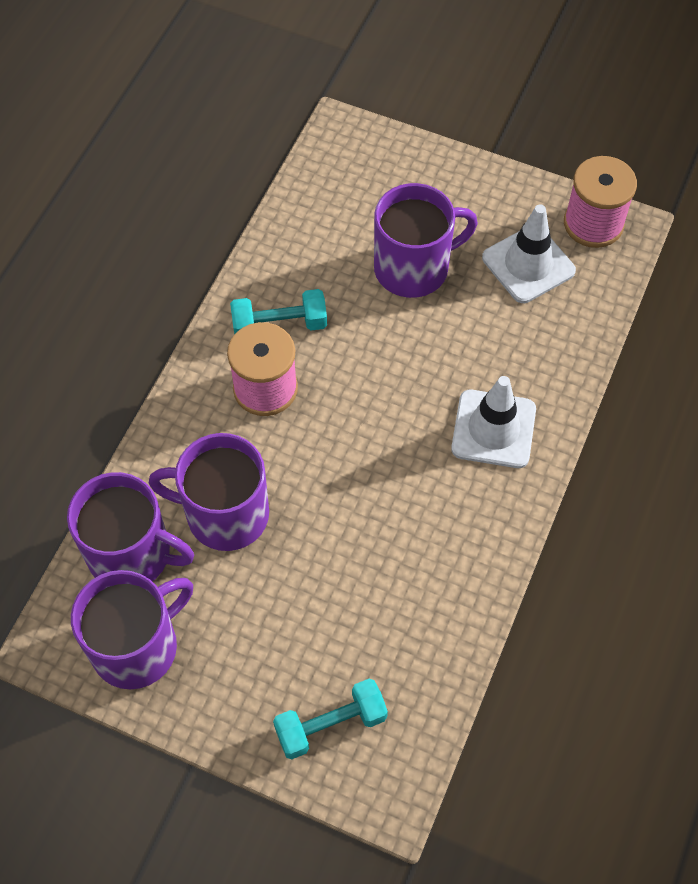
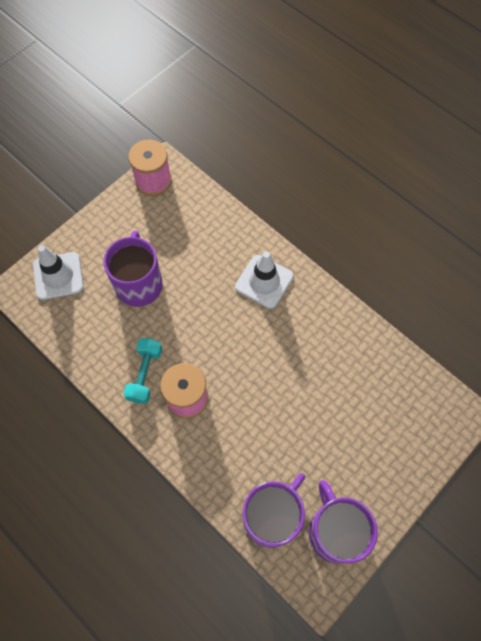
camera: 70 degrees left, 5 degrees up
purple mug [149,433,269,551] -> none
turquoise dumbbell [273,679,388,759] -> none
white traffic cone [482,204,576,303] -> white traffic cone moved to [33,245,84,300]

